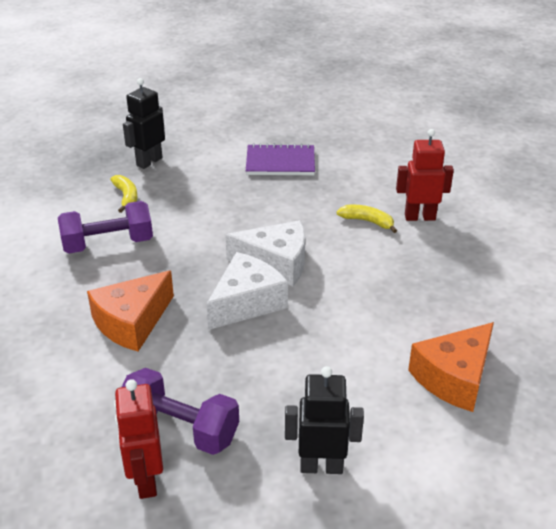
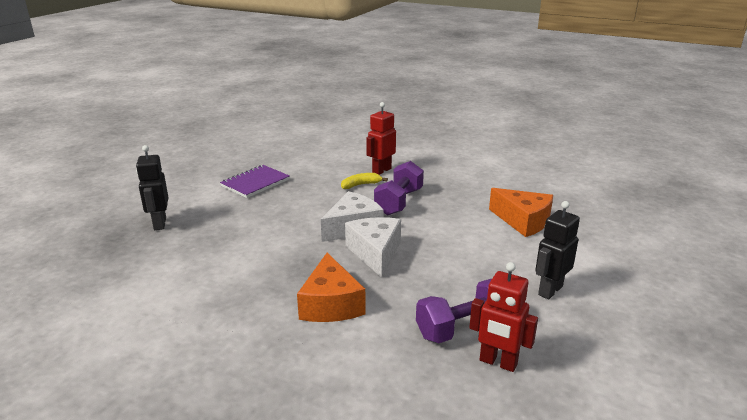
camera: 50 degrees left, 10 degrees down
purple dumbbell [58,201,153,254] -> purple dumbbell moved to [374,161,424,216]
yellow banana [110,175,137,213] -> none
orange cheese [408,322,494,412] -> orange cheese turned 45 degrees counterclockwise [489,188,553,237]

